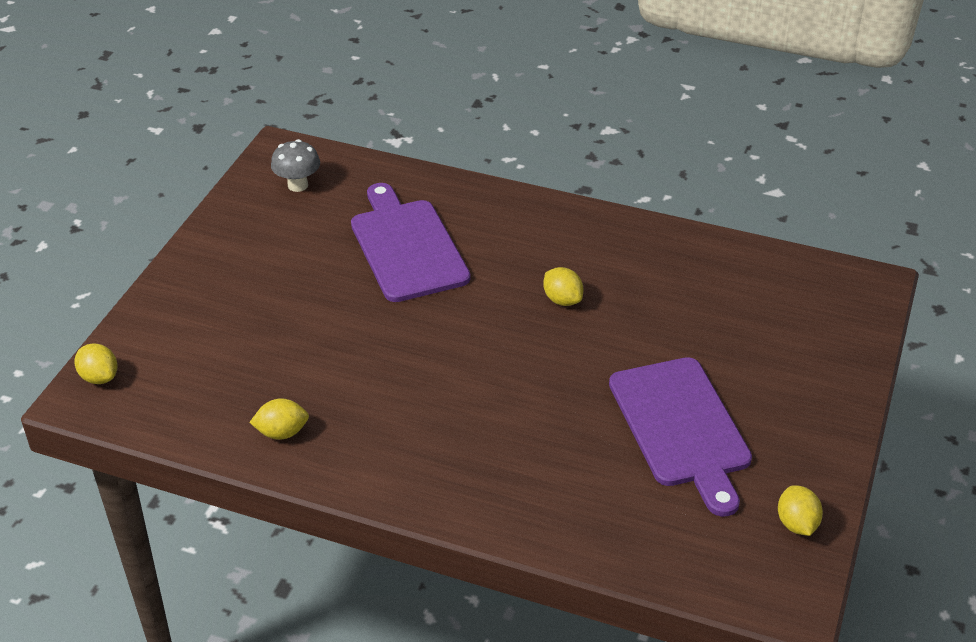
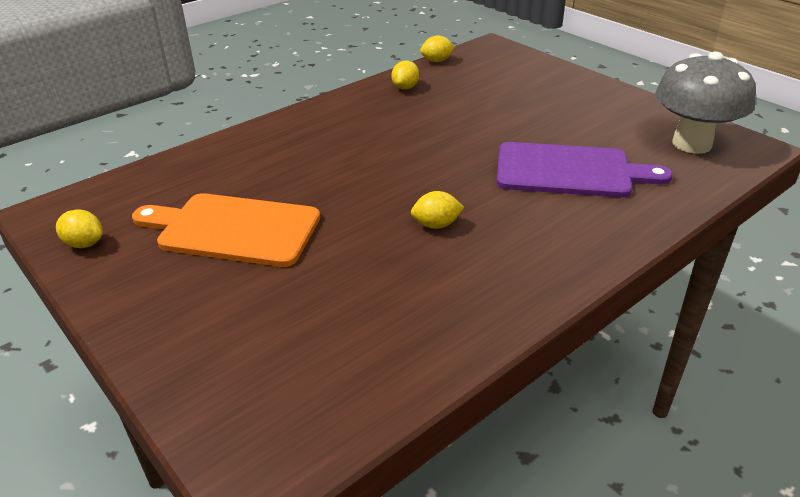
camera: 120 degrees right, 5 degrees down
yellow lemon [74,343,118,384] -> yellow lemon moved to [420,35,455,62]
grey mushroom [271,139,320,192] -> grey mushroom [655,52,756,154], size x1.95
purple cutting board [609,357,752,517] -> orange cutting board [132,193,320,267]

